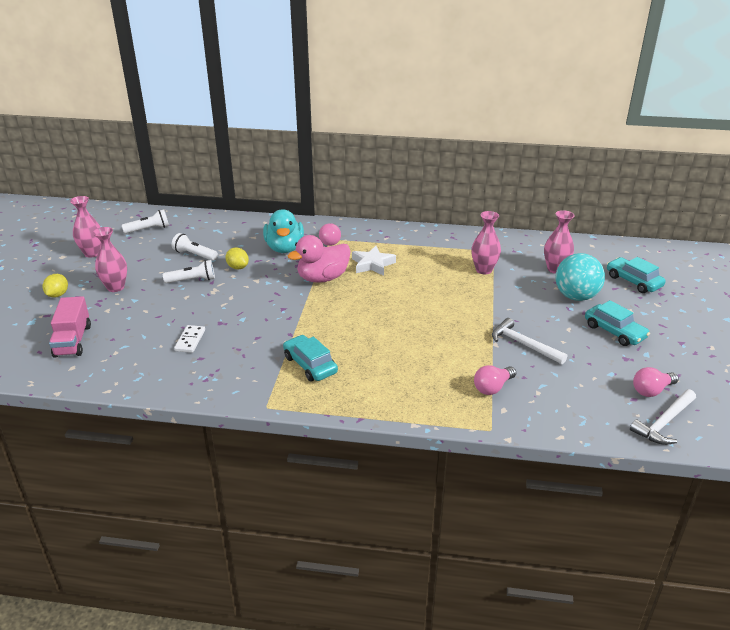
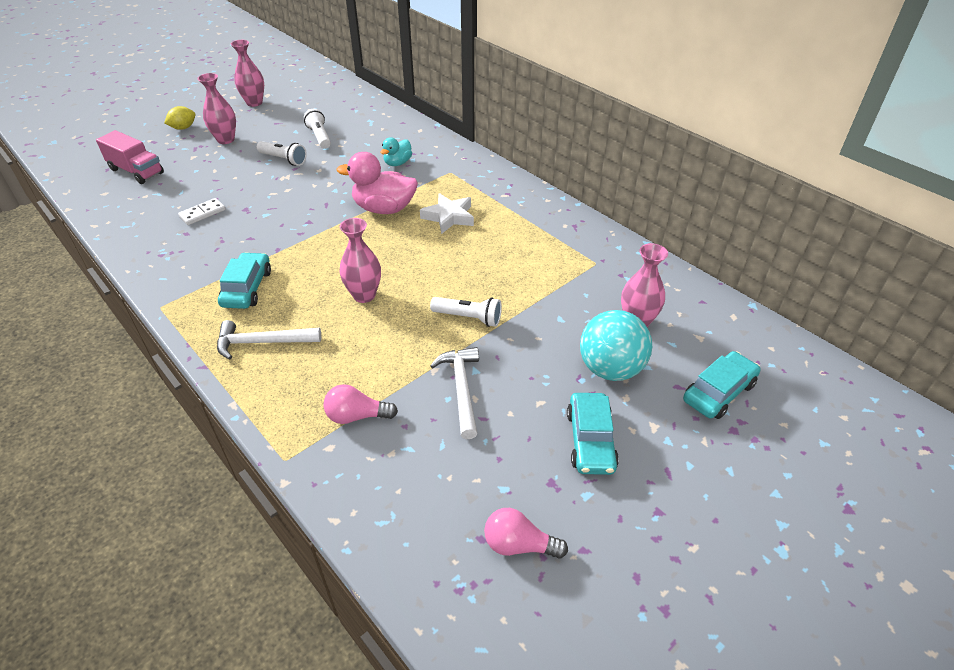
camera: 40 degrees right, 10 degrees up
pink truck [49,296,91,358] -> pink truck turned 90 degrees counterclockwise [96,130,164,184]
white flashlight [122,209,169,234] -> white flashlight moved to [430,297,502,327]
yellow lemon [225,247,249,269] -> none
turquoise duck [263,209,304,253] -> turquoise duck [380,137,412,166], size x0.56
pink light bulb [319,223,341,246] -> none
pink vase [471,211,501,274] -> pink vase moved to [339,218,381,303]
turquoise car [607,257,666,293] -> turquoise car turned 45 degrees clockwise [683,351,761,419]
white hammer [630,389,696,445] -> white hammer moved to [217,320,321,359]

